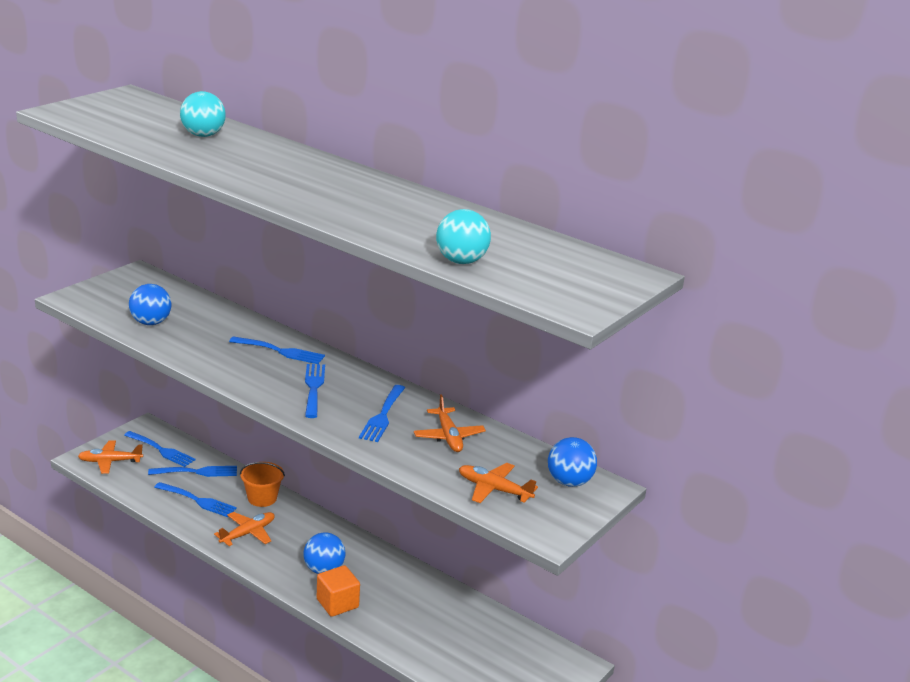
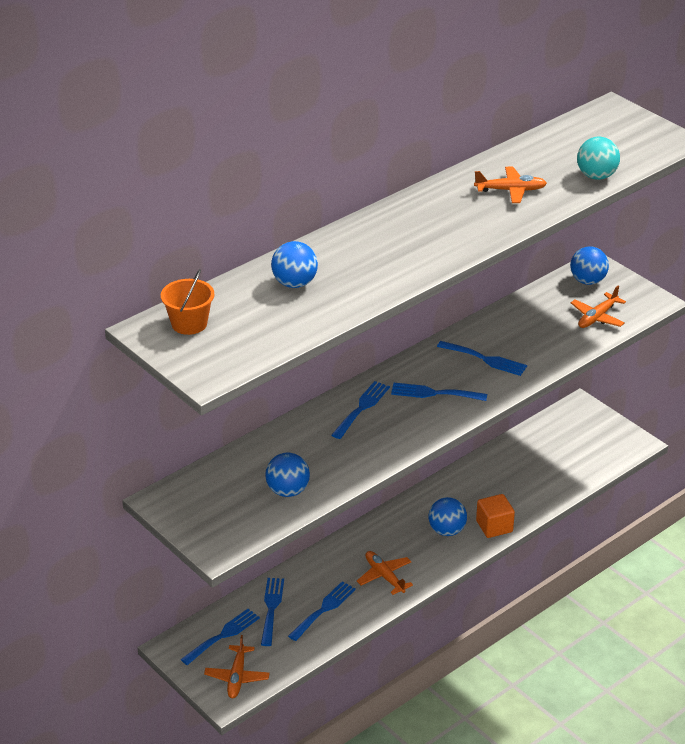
camera: 75 degrees left, 10 degrees up
turquoise ball [180,91,226,137] -> blue ball [271,241,318,288]
orange bucket [240,462,285,507] -> orange bucket moved to [161,269,214,335]
orange plane [414,395,486,452] -> orange plane moved to [474,167,547,203]

